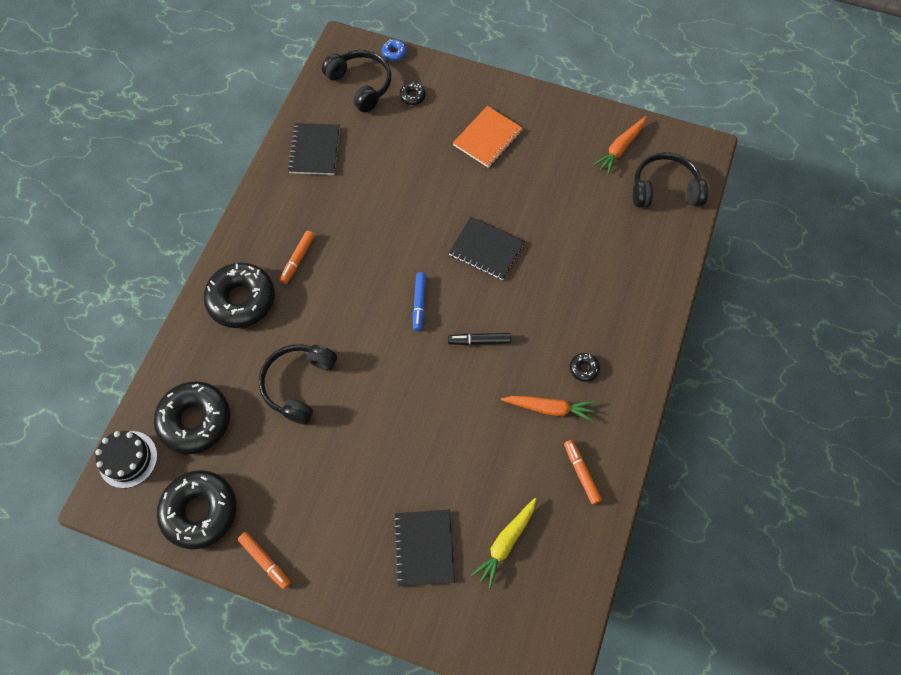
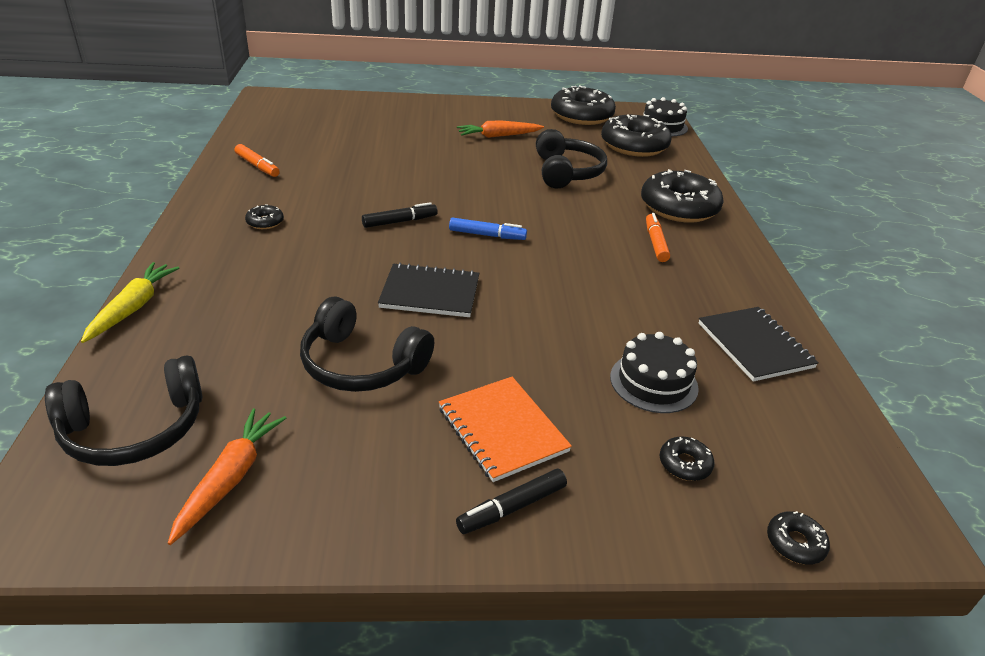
camera: 155 degrees right, 30 degrees down
orange marker [238,532,291,589] -> none
black headphones [322,50,391,112] -> black headphones moved to [300,296,434,392]
blue donut [382,39,407,61] -> black donut [767,511,830,565]
black notebook [393,510,455,587] -> none
blue marker [413,273,426,331] -> blue marker turned 120 degrees clockwise [449,217,527,240]
orange notebook [453,106,523,168] -> orange notebook turned 45 degrees counterclockwise [439,377,572,482]
yellow carrot [471,498,536,589] -> yellow carrot moved to [81,262,179,343]
orange carrot [501,396,595,422] -> orange carrot moved to [457,120,544,138]
none -> black marker [456,468,567,534]
none -> black cake [610,332,699,413]

